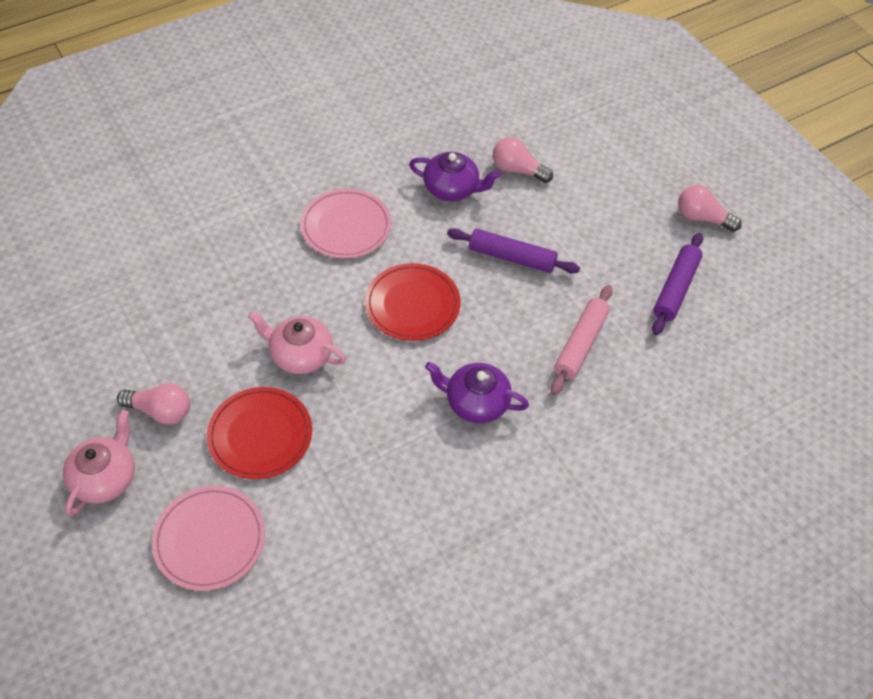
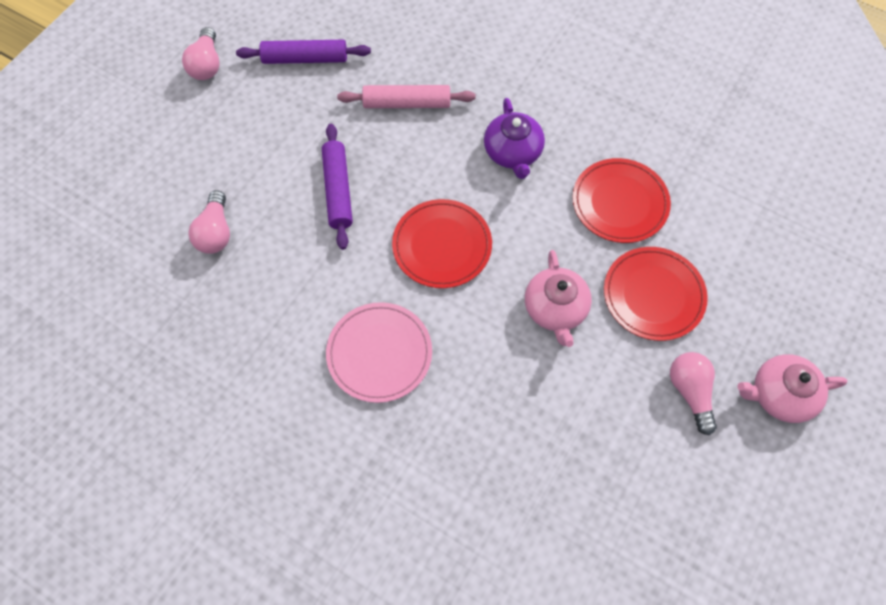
camera: 115 degrees left, 10 degrees up
pink plate [152,486,265,591] -> none
purple teapot [409,152,500,201] -> none
none -> red plate [573,158,671,243]

